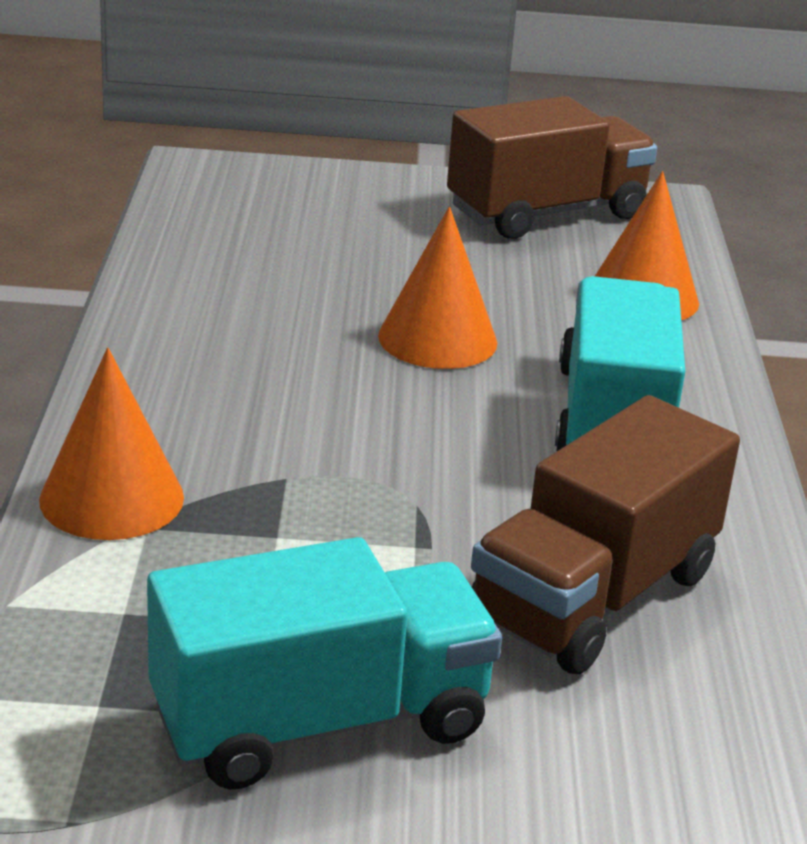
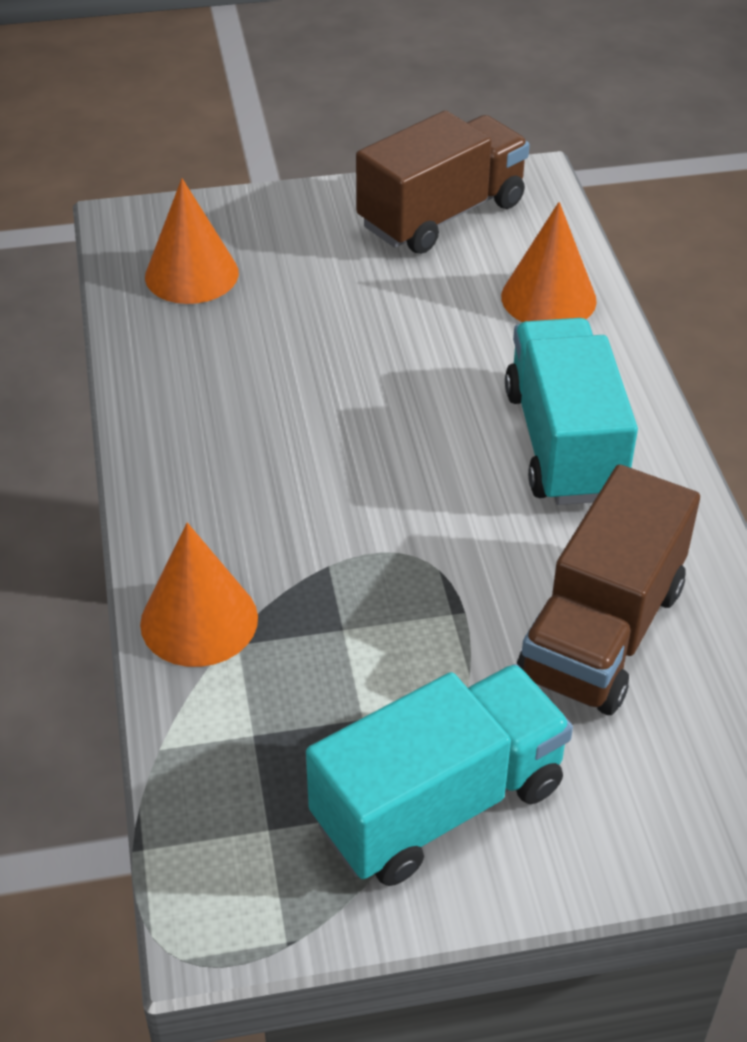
camera: 10 degrees left, 15 degrees up
orange cone [378,206,497,369] -> orange cone moved to [145,178,239,304]

